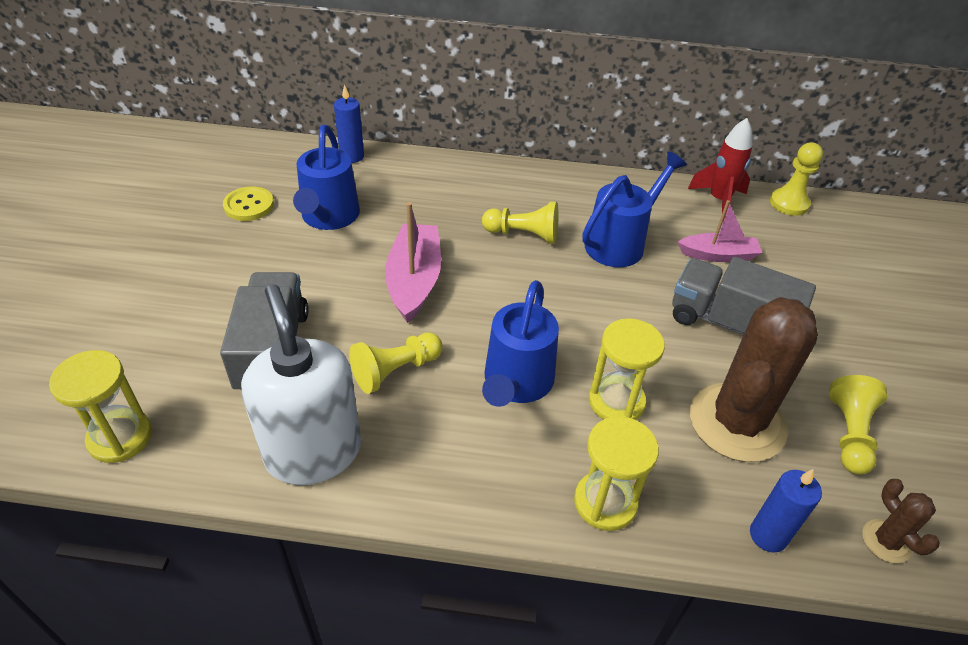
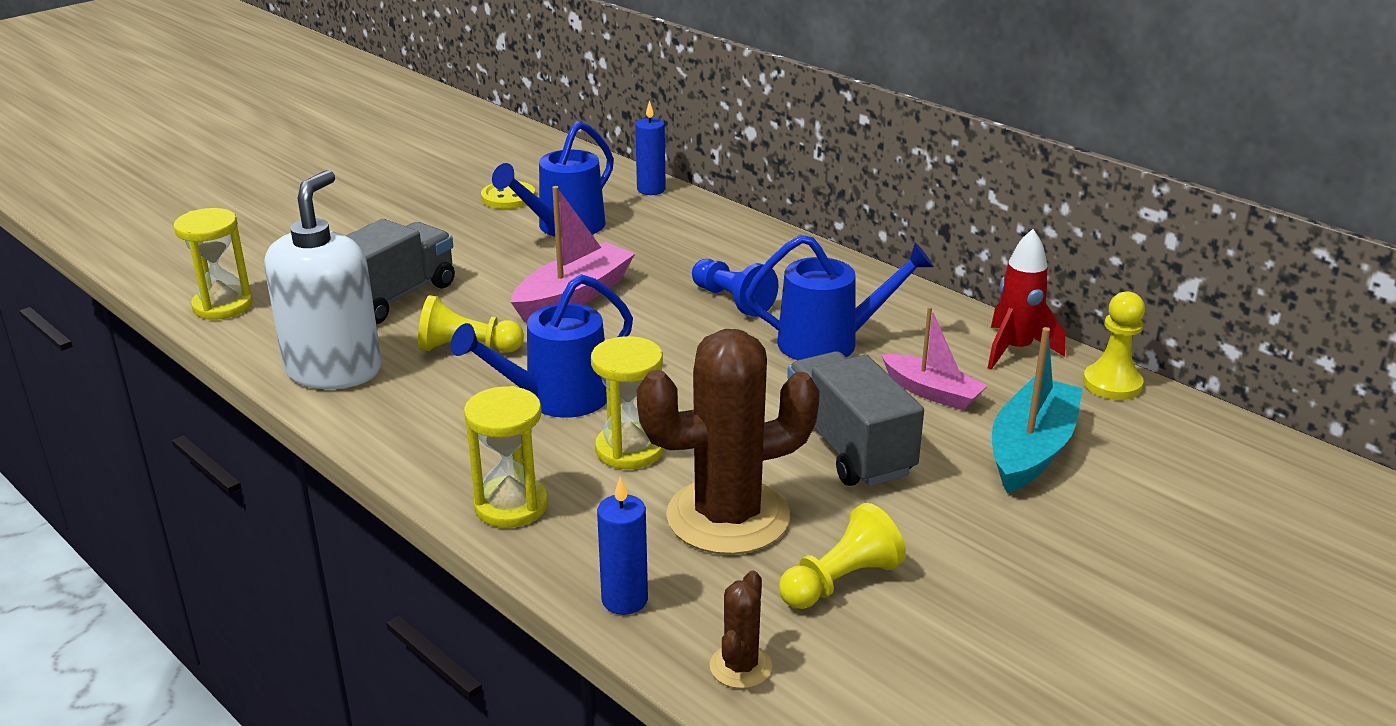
camera: 40 degrees right, 15 degrees down
yellow pawn [482,202,559,244] -> blue pawn [692,259,779,317]
none -> turquoise boat [992,327,1083,493]

